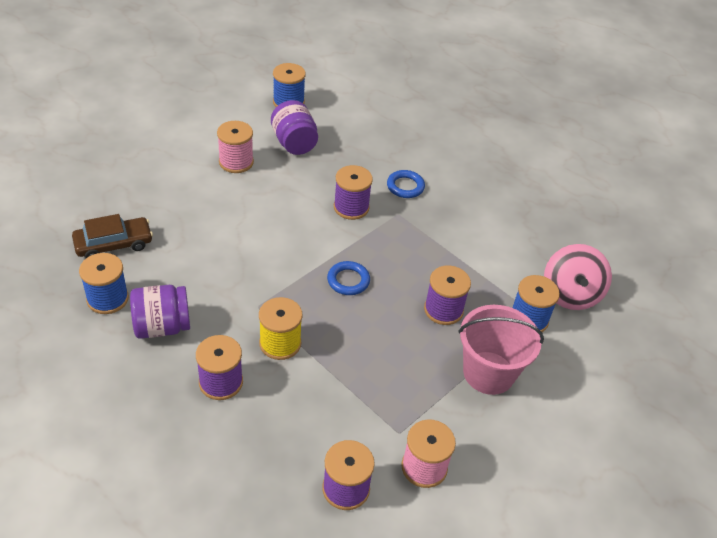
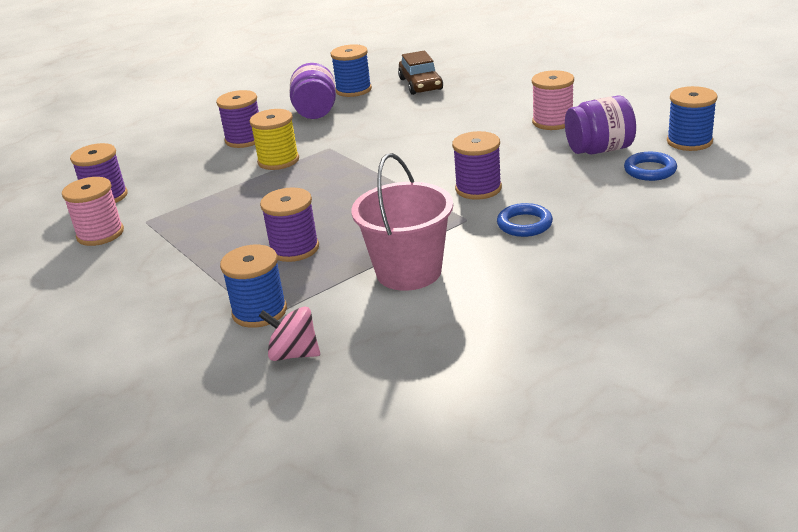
camera: 105 degrees right, 15 degrees down
blue ring [327,261,370,295] -> blue ring moved to [624,152,677,181]
pink bucket [458,305,544,395] -> pink bucket moved to [351,153,453,291]
pink spinning top [544,244,612,310] -> pink spinning top [259,306,320,361], size x0.63

